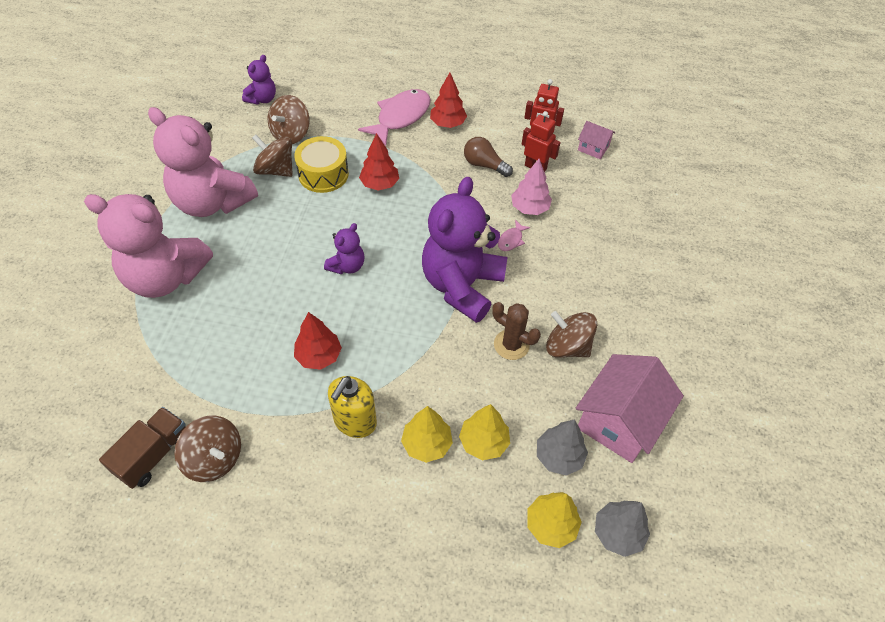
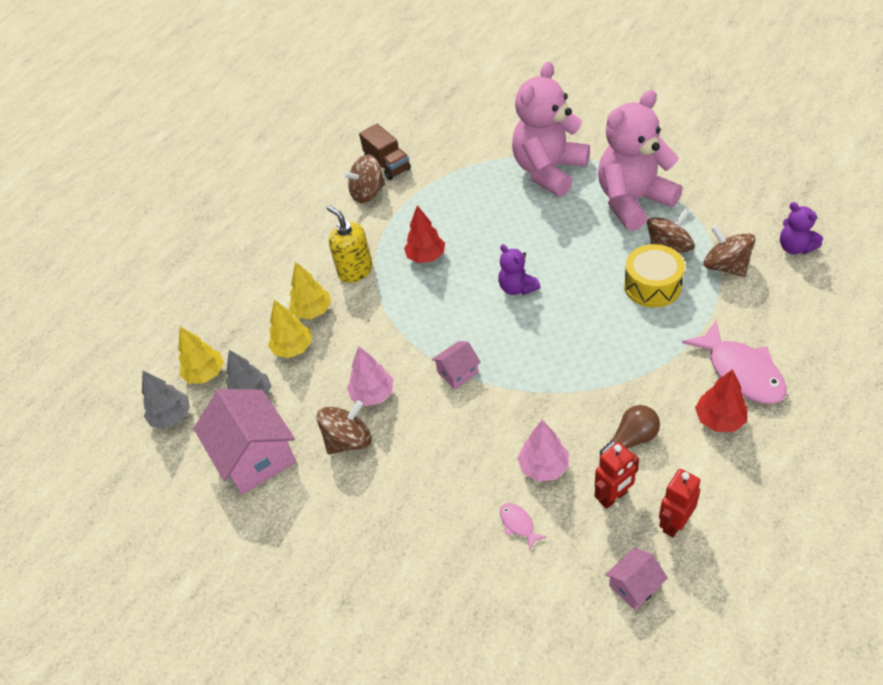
camera: 120 degrees right, 5 degrees down
red tree [359,133,399,191] -> none
purple teddy bear [422,177,507,323] -> pink house [432,341,481,389]
brown cactus [492,302,541,360] -> pink tree [347,346,393,406]
pink fish [498,220,531,251] -> pink fish moved to [500,503,547,550]

